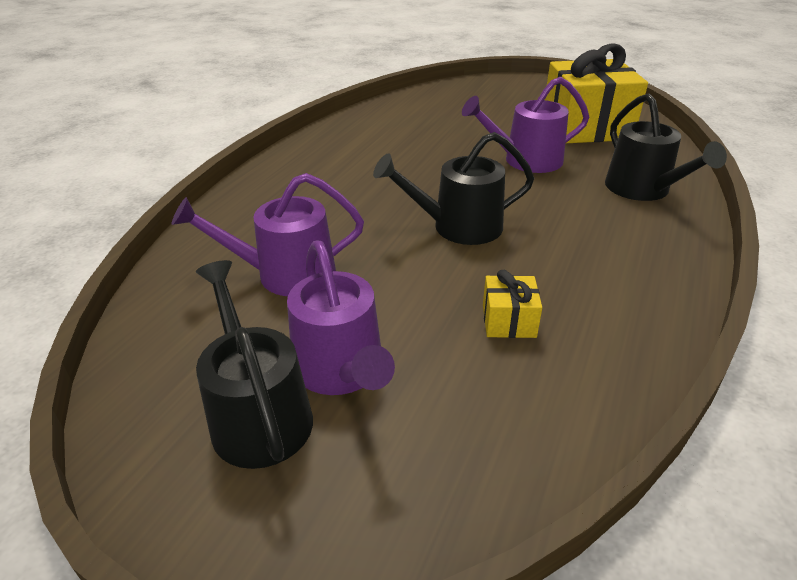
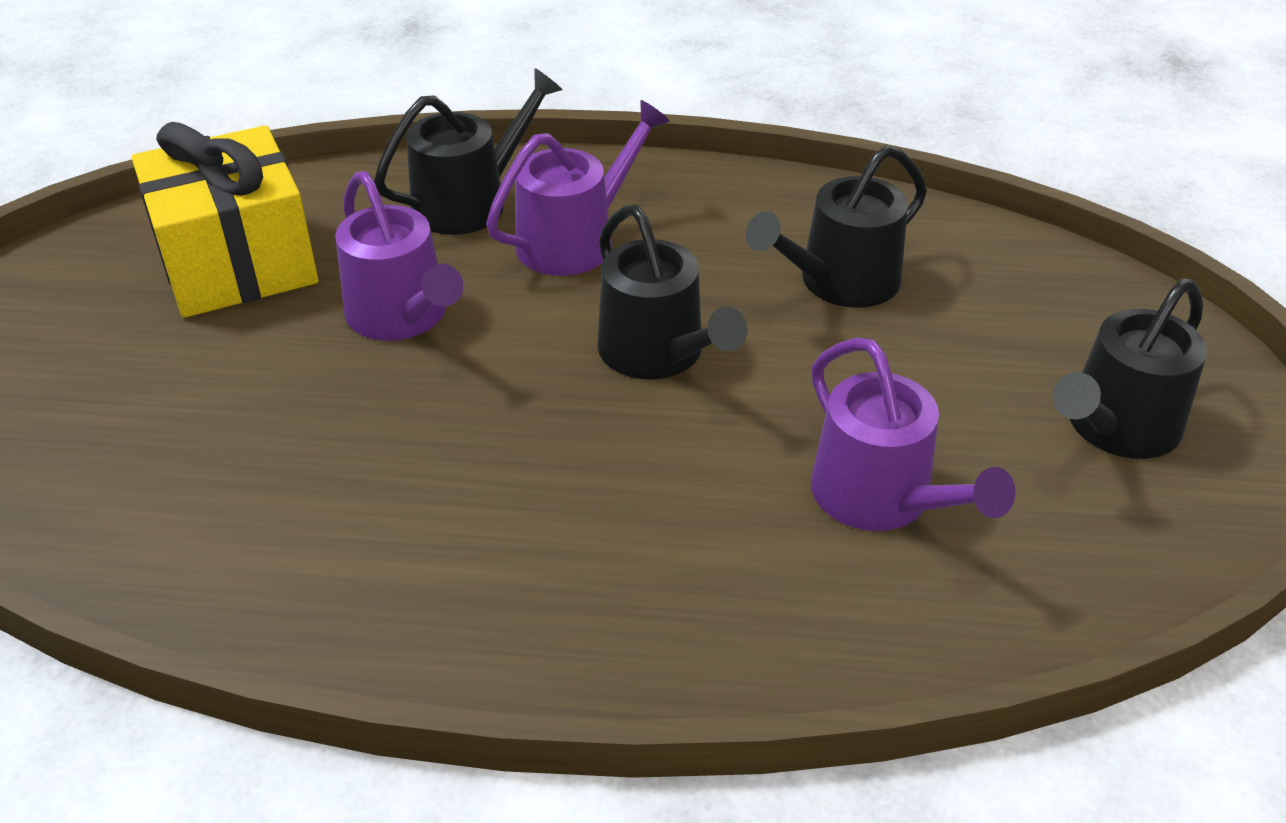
camera: 110 degrees left, 5 degrees up
purple watering can [287,241,395,395] -> purple watering can moved to [486,100,670,276]
yellow gift [483,270,542,338] -> black watering can [746,145,927,308]

